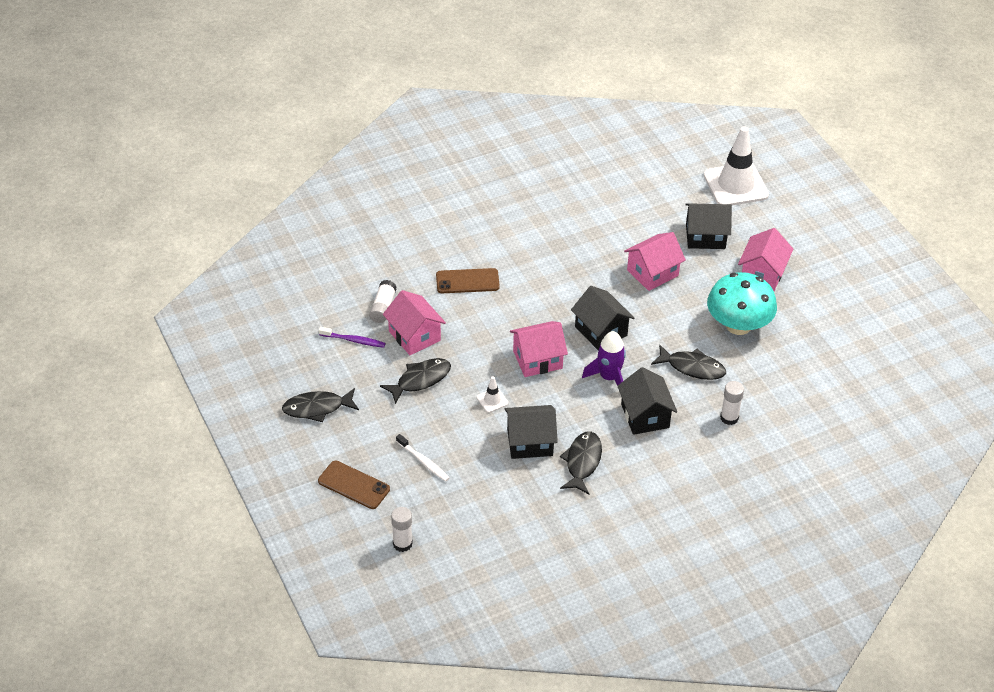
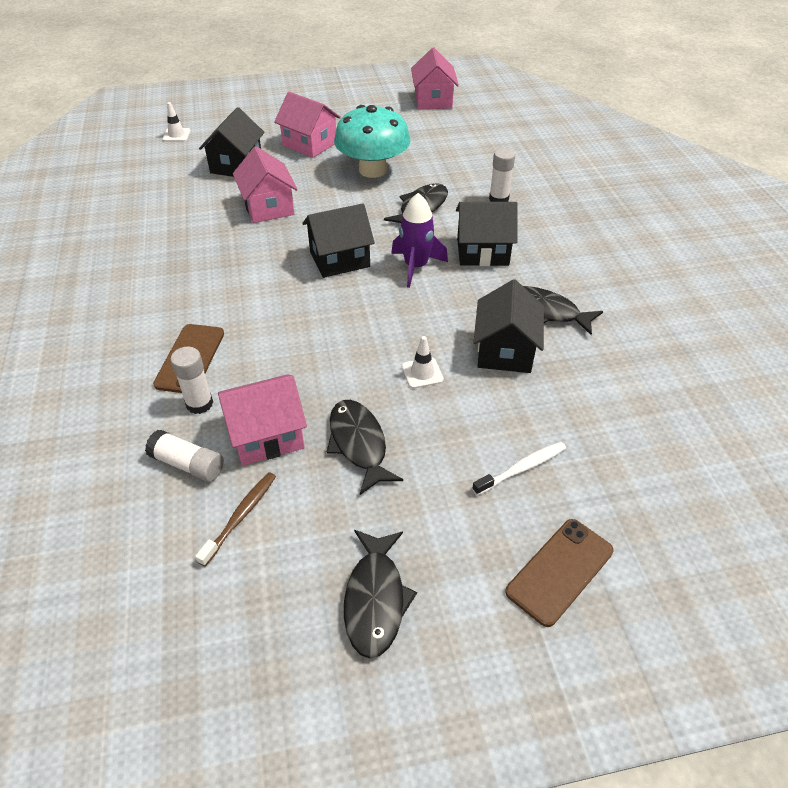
camera: 75 degrees left, 0 degrees up
purple toothbrush [319,327,386,348] -> brown toothbrush [195,472,276,566]
white glue stick [391,507,413,552] -> white glue stick moved to [171,347,213,414]
pink house [510,321,568,377] -> pink house moved to [411,48,459,109]
white traffic cone [704,126,769,206] -> white traffic cone [162,102,191,142], size x0.42

